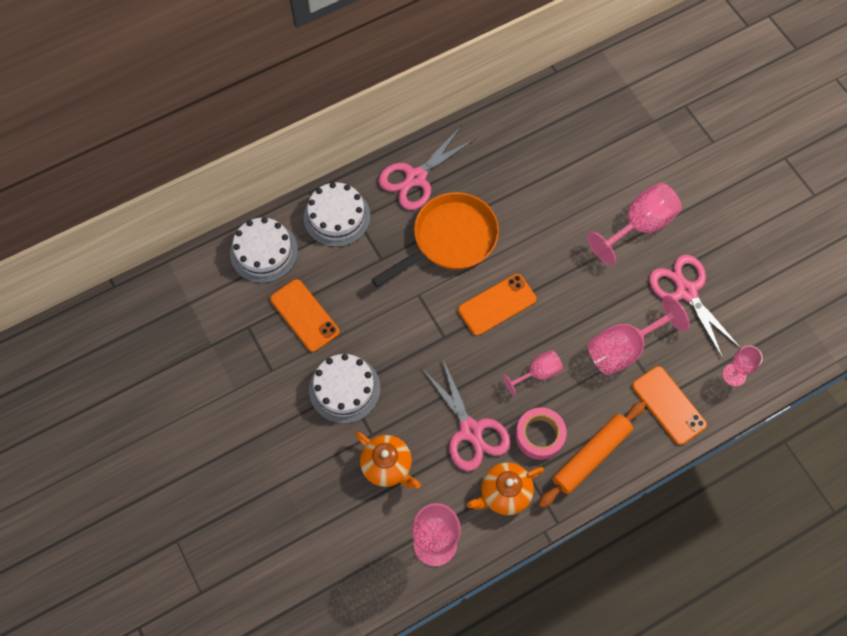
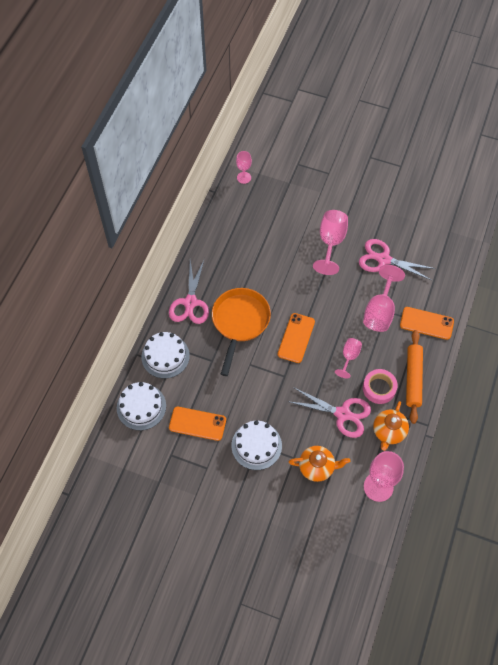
camera: 40 degrees left, 5 degrees down
pink goblet [722,346,763,386] -> pink goblet moved to [236,151,252,184]

